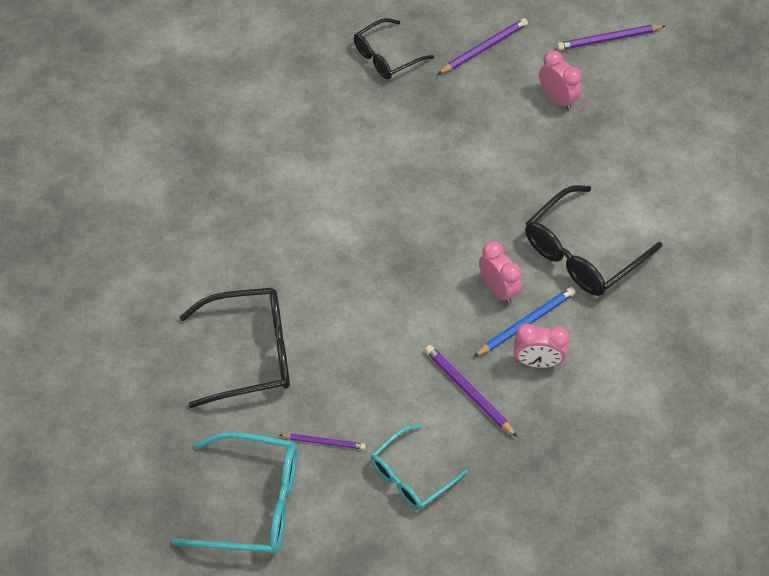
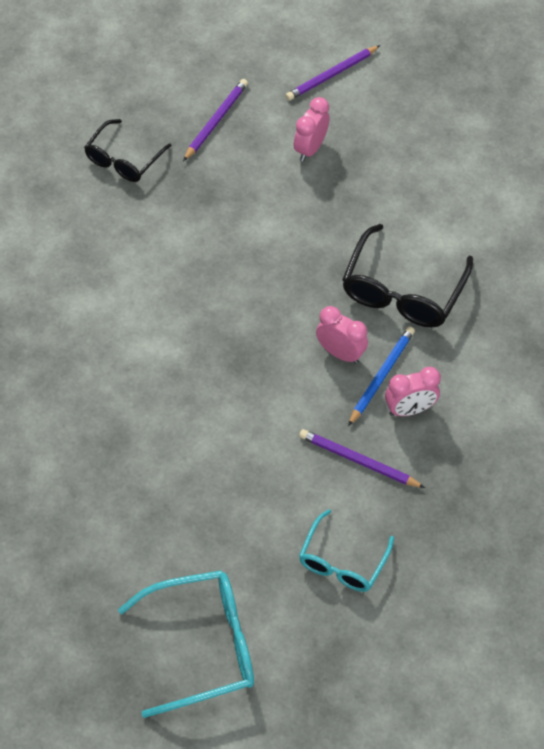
camera: 25 degrees left, 0 degrees up
black glasses [179,288,290,408] -> none
purple pencil [280,433,365,450] -> none
pink clock [539,50,582,110] -> pink clock turned 90 degrees counterclockwise [294,97,330,162]

